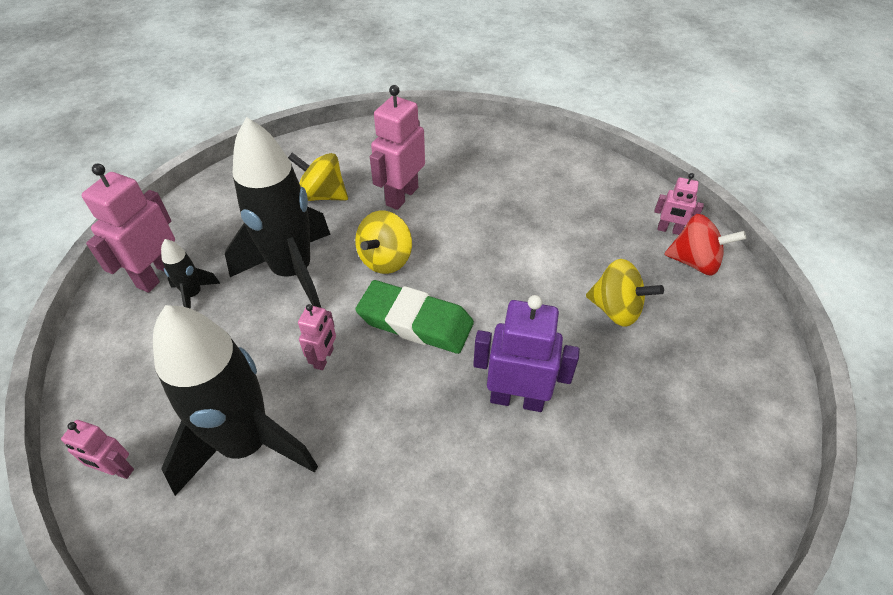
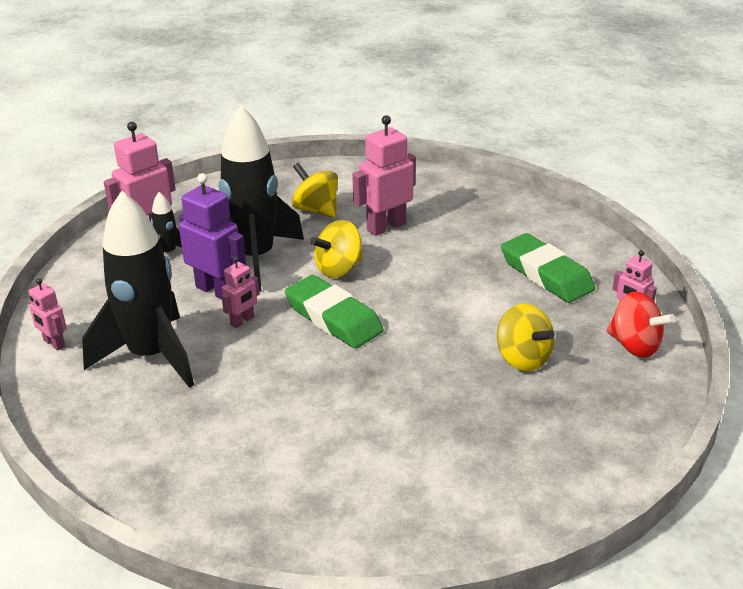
camera: 25 degrees right, 15 degrees down
purple robot [473,295,580,412] -> purple robot moved to [179,173,246,299]
none -> green eraser [501,233,595,303]

